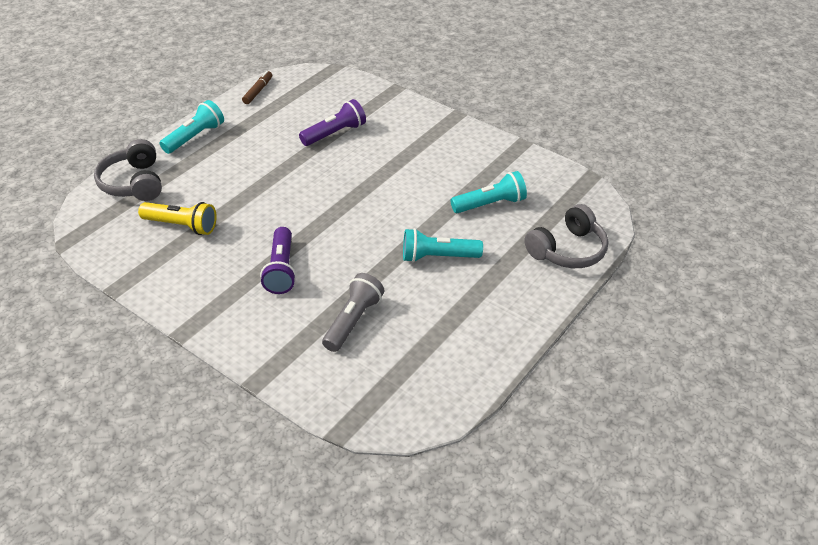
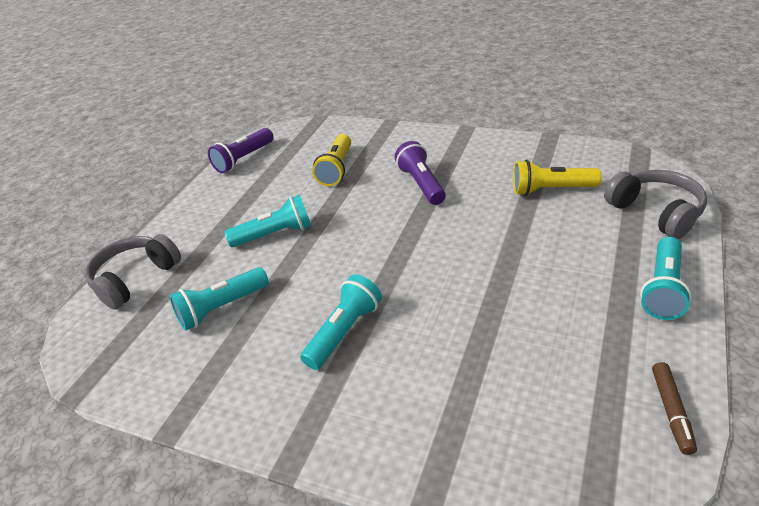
camera: 170 degrees right, 5 degrees down
purple flashlight [299,99,366,146] -> purple flashlight moved to [208,128,274,173]
grey flashlight [322,273,384,352] -> yellow flashlight [312,134,351,186]
none -> turquoise flashlight [300,274,382,370]

